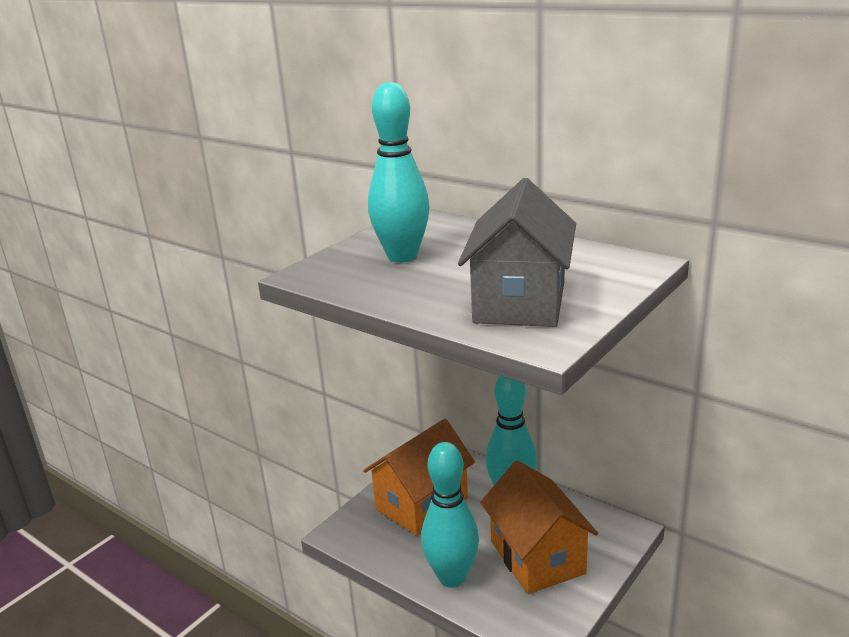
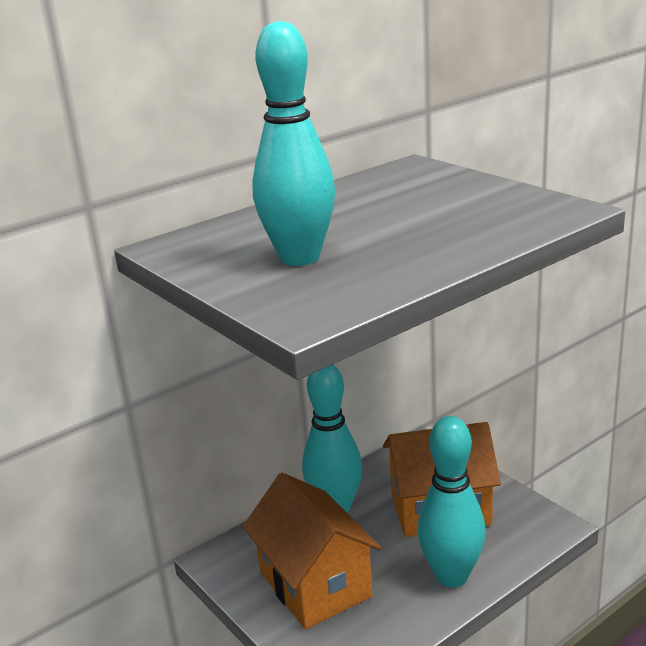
camera: 75 degrees left, 0 degrees up
grey house [458,178,576,327] -> none

